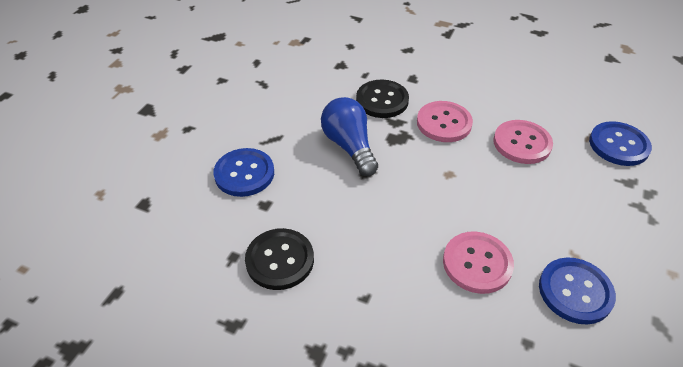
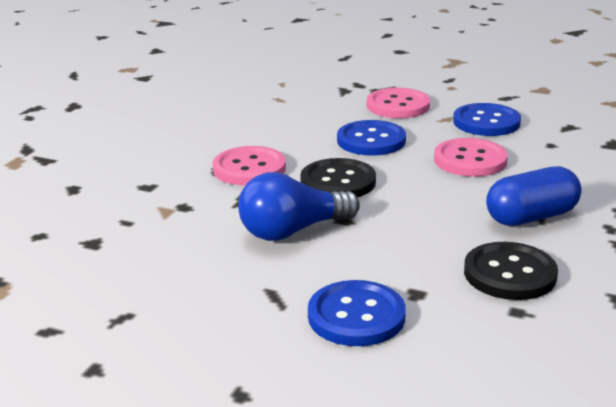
camera: 90 degrees left, 20 degrees down
black button [356,80,409,118] -> black button moved to [300,158,376,197]
pink button [493,120,553,164] -> pink button moved to [367,88,430,118]
blue button [589,121,652,166] -> blue button moved to [337,120,406,156]
none -> blue capsule [486,166,581,226]

